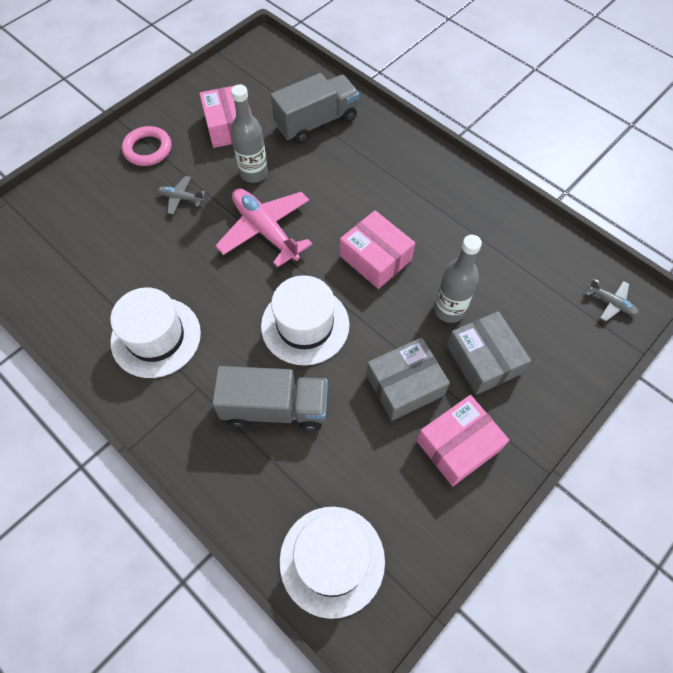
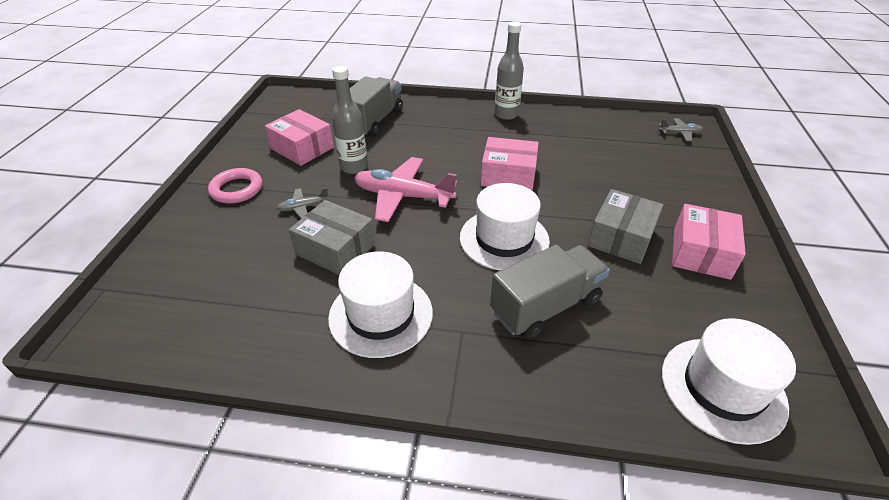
camera: 35 degrees left, 20 degrees down
grey bottle [434,235,482,323] -> grey bottle moved to [494,21,524,120]
grey box [447,311,531,395] -> grey box moved to [289,200,375,275]

